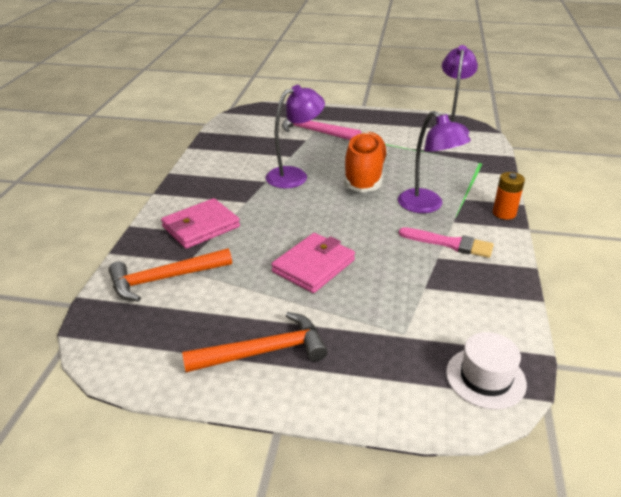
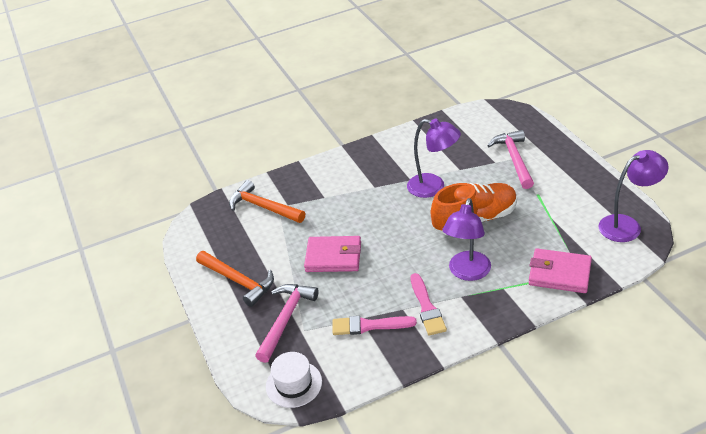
camera: 60 degrees right, 5 degrees up
pink wallet [161,198,240,249] -> pink wallet moved to [529,248,592,293]
orange battery [493,172,525,220] -> none
none -> pink hammer [255,284,319,363]
none -> pink brush [333,316,417,335]

